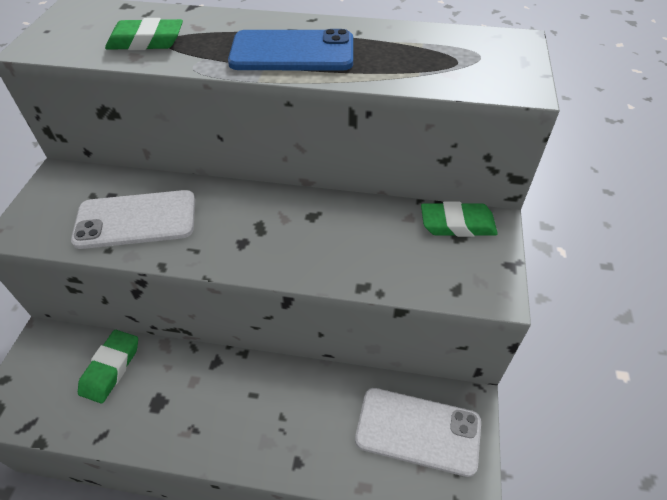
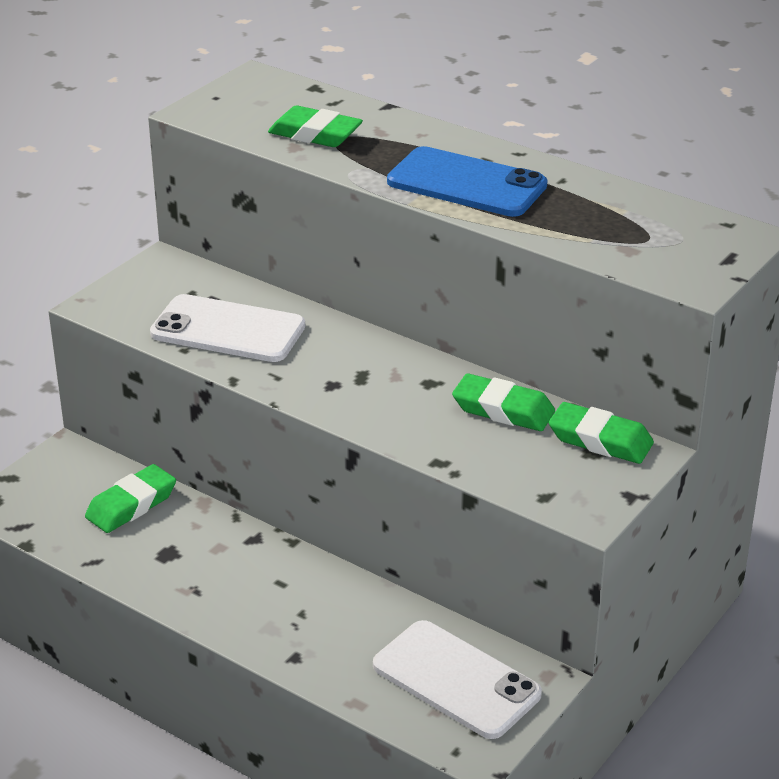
camera: 25 degrees right, 15 degrees down
none -> green eraser [452,373,555,431]

